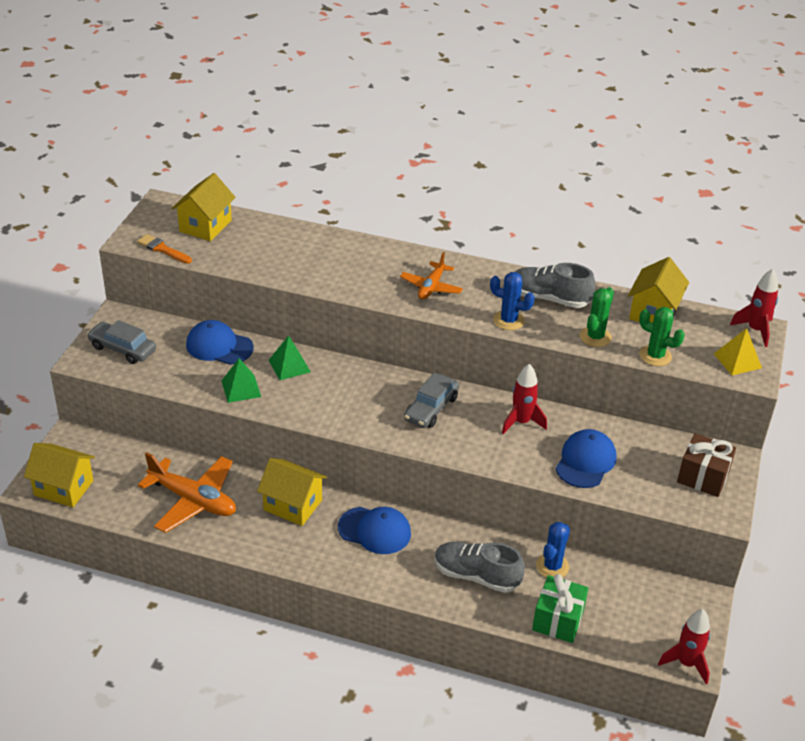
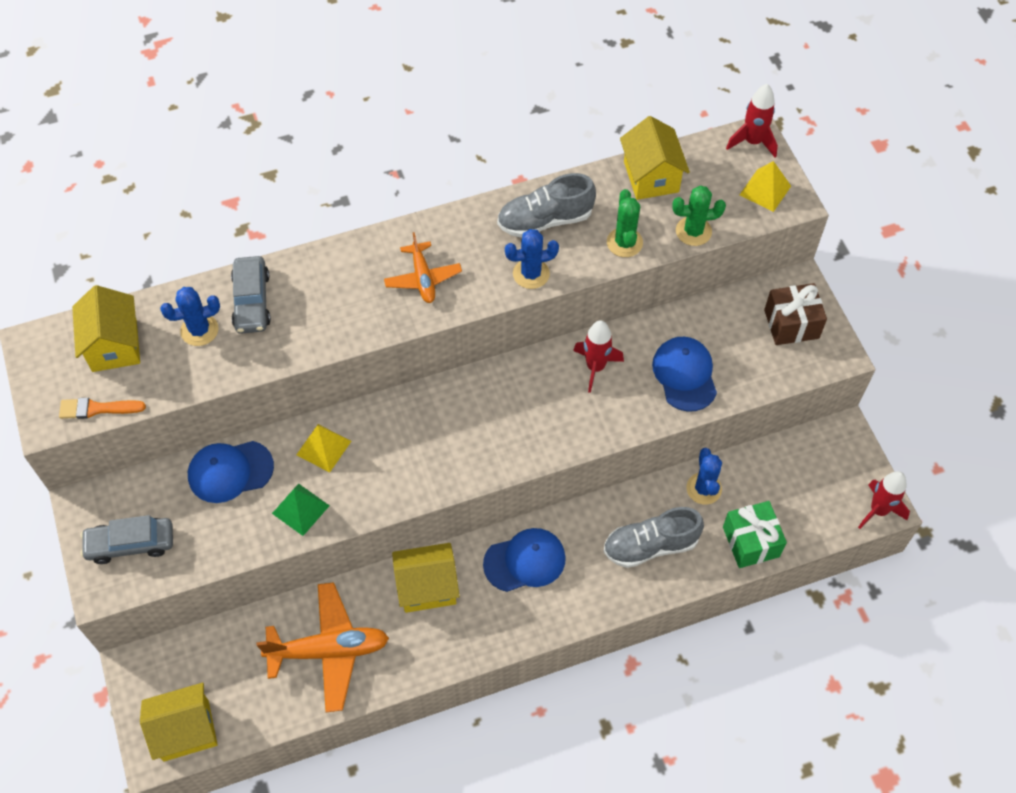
camera: 35 degrees left, 20 degrees up
green pyramid [269,335,311,380] -> yellow pyramid [296,424,351,473]
grey car [404,373,459,428] -> grey car moved to [231,256,271,334]
none -> blue cactus [160,287,220,346]

